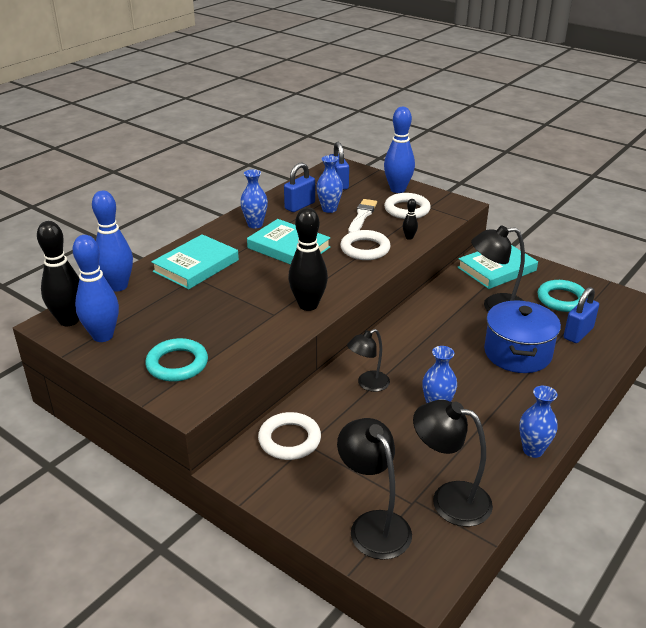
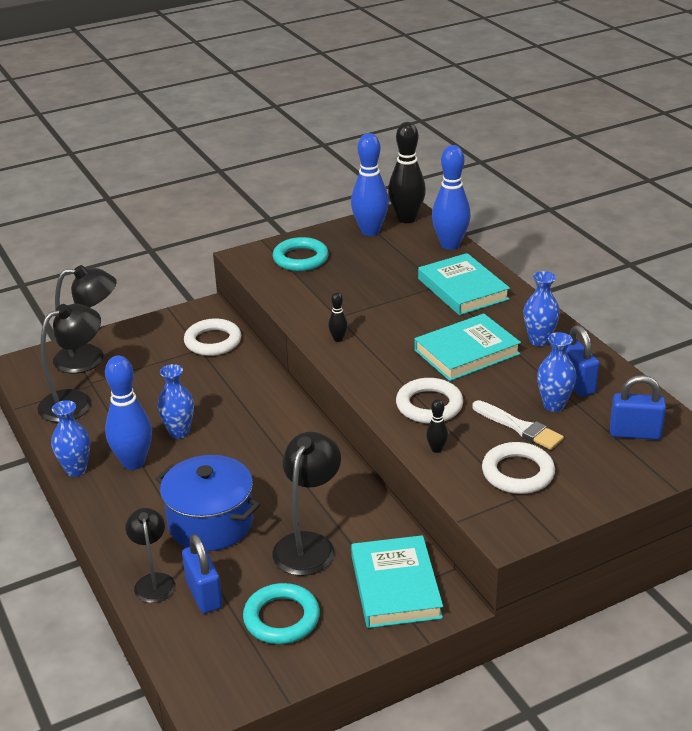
camera: 115 degrees right, 0 degrees up
black bowling pin [288,207,328,311] -> black bowling pin [328,292,348,342], size x0.45
black lamp [347,329,390,392] -> black lamp moved to [125,508,176,603]
blue bowling pin [384,107,415,193] -> blue bowling pin moved to [105,356,152,470]

